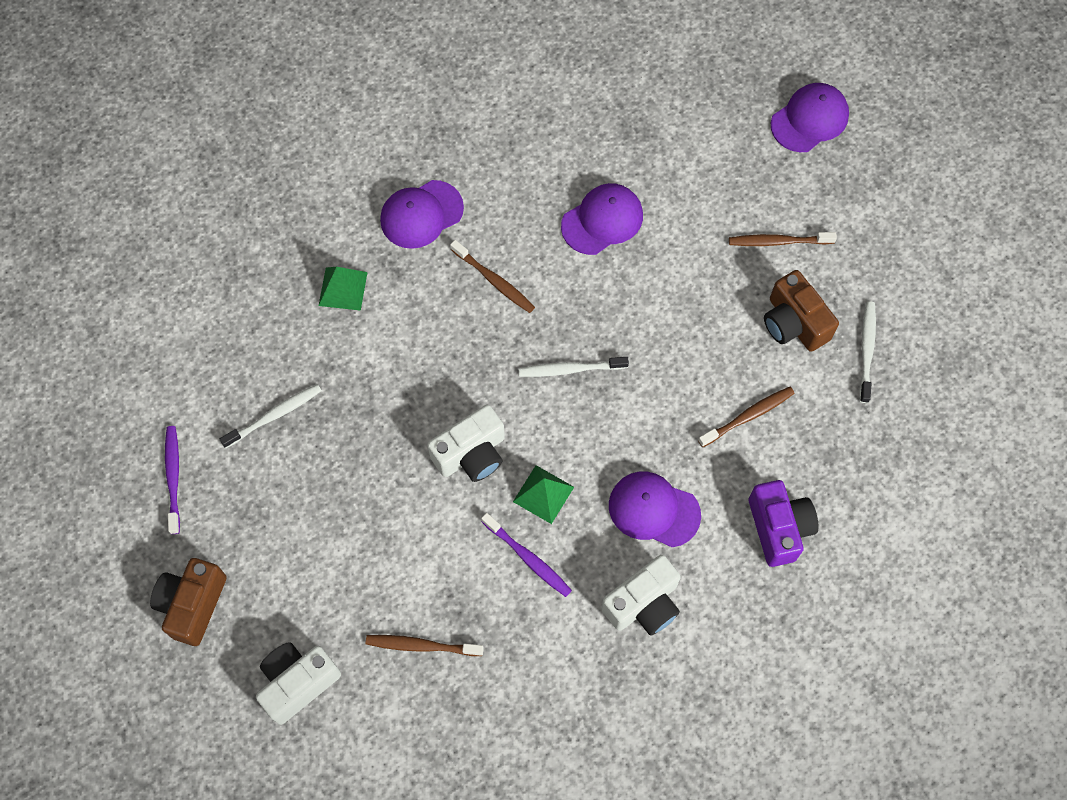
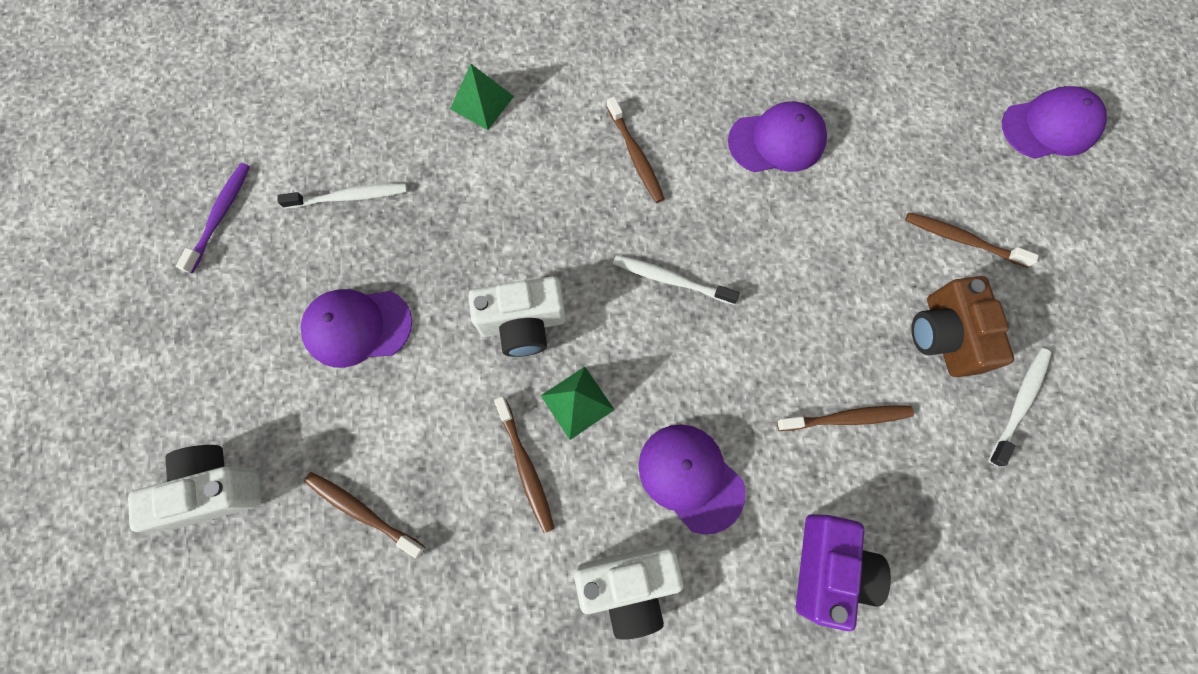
camera: 25 degrees right, 5 degrees up
brown camera [150,558,227,646] -> none
purple cap [380,180,464,249] -> purple cap moved to [301,289,412,368]
purple toothbrush [481,513,572,597] -> brown toothbrush [494,396,555,533]

